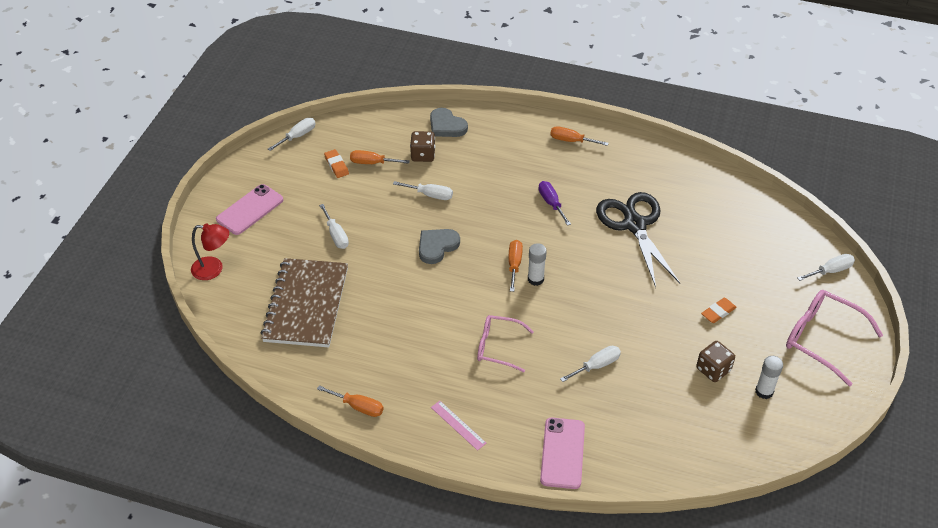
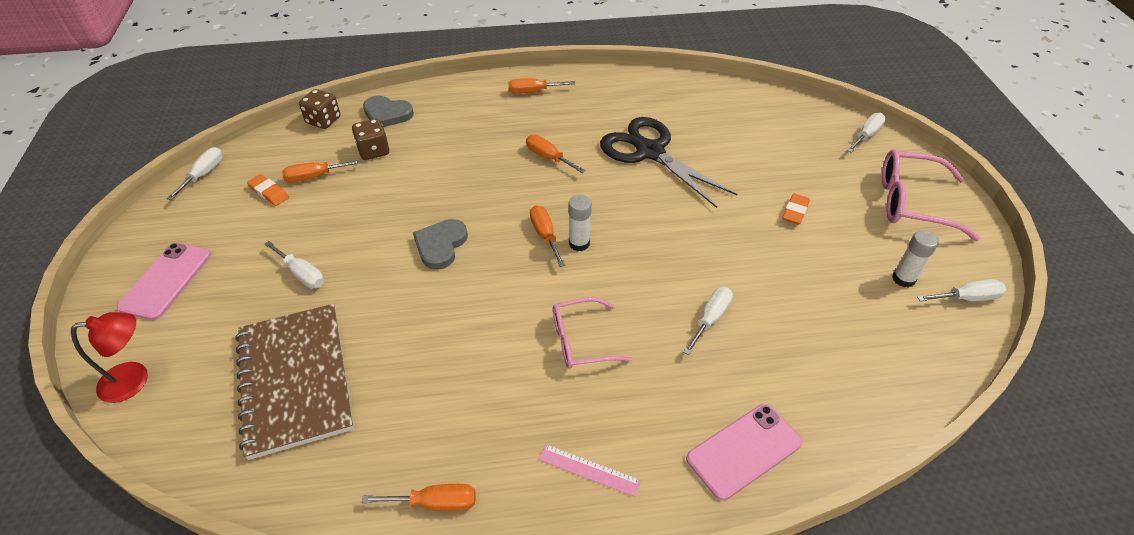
camera: 25 degrees left, 0 degrees up
white screwdriver [393,181,453,200] -> white screwdriver moved to [917,279,1006,301]
purple screwdriver [538,181,571,226] -> orange screwdriver [526,135,586,173]
pink phone [540,418,585,489] -> pink phone turned 75 degrees clockwise [686,404,802,501]
brown dice [696,341,735,382] -> brown dice moved to [299,89,341,129]

